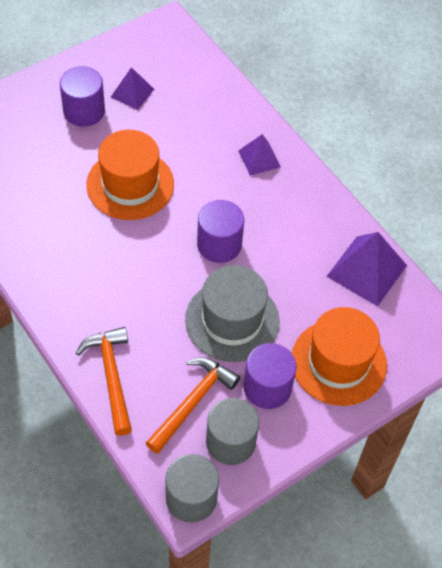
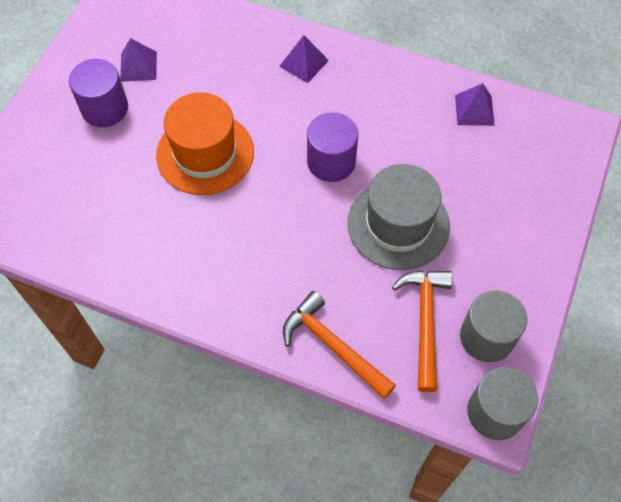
camera: 30 degrees left, 5 degrees up
purple cylinder [244,343,297,409] -> none
orange hat [292,307,387,406] -> none
purple pyramid [326,232,407,307] -> purple pyramid [455,83,495,126], size x0.60

